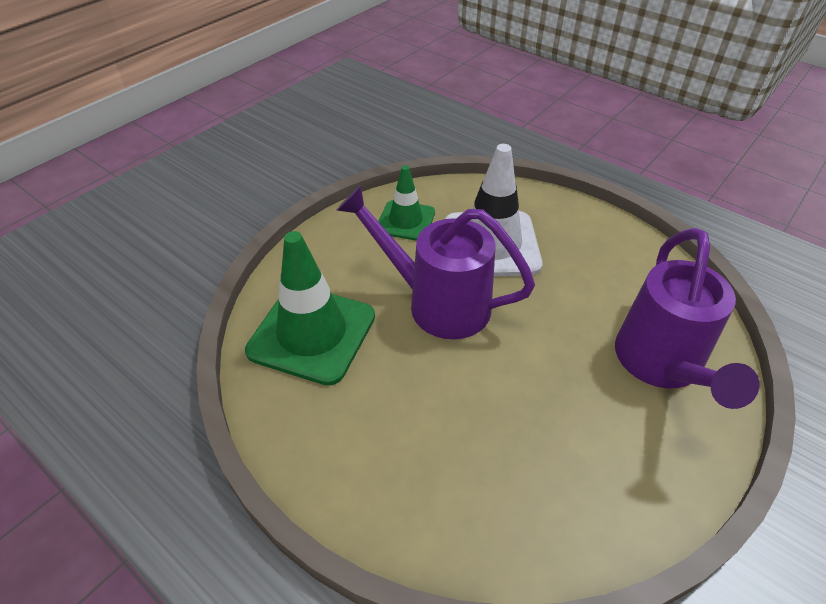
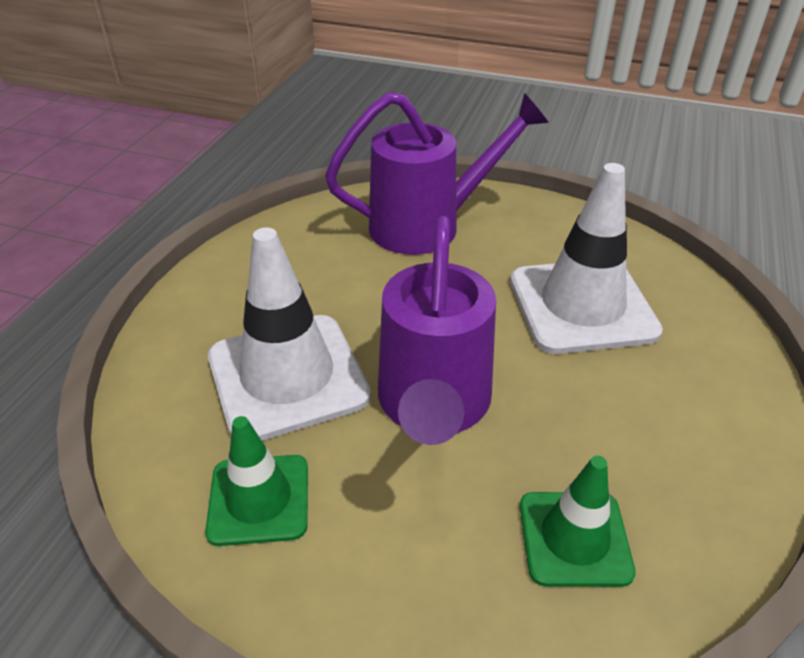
camera: 110 degrees left, 5 degrees down
green traffic cone [245,231,375,386] -> green traffic cone [520,456,636,587], size x0.59
none -> white traffic cone [510,163,663,354]

